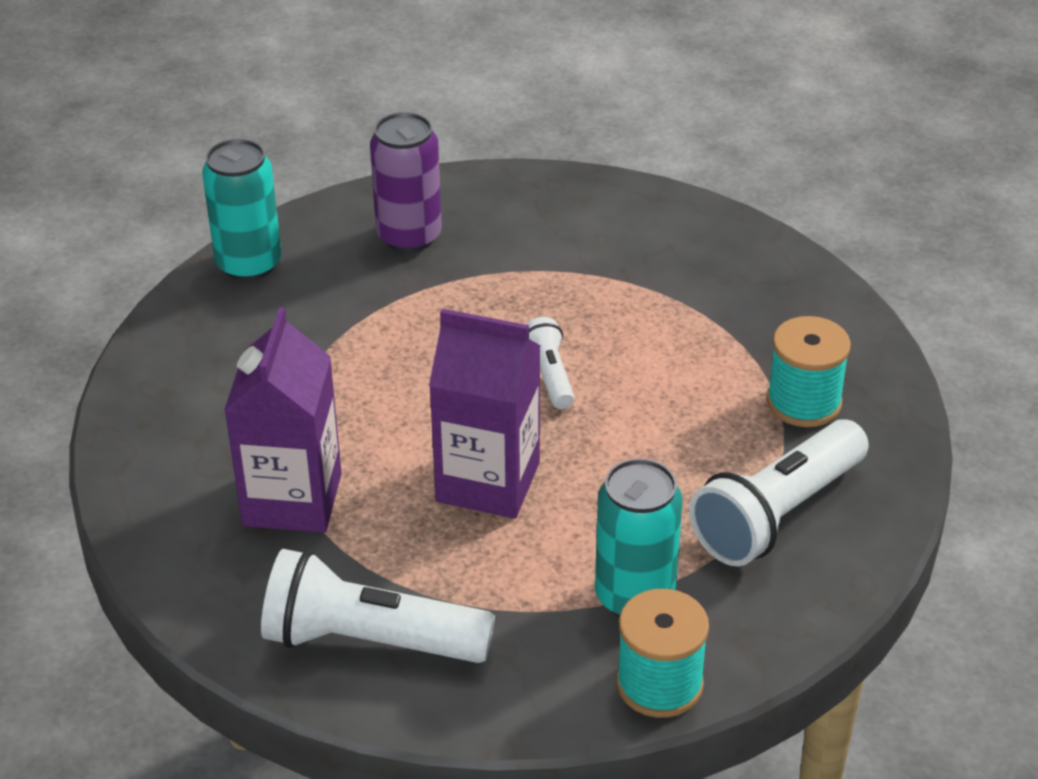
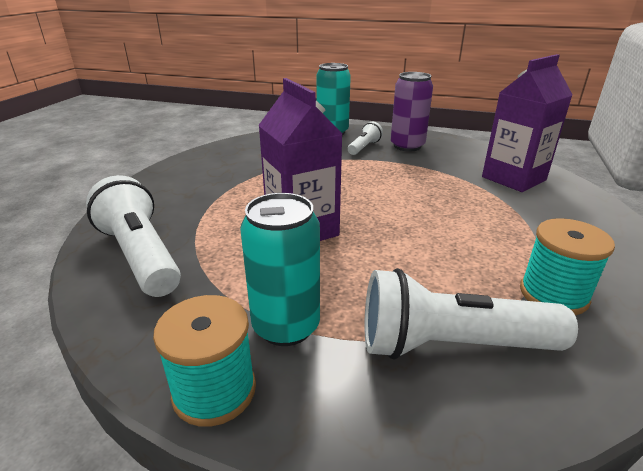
camera: 45 degrees right, 10 degrees down
purple carton [224,307,342,533] -> purple carton moved to [482,54,573,192]
white flashlight [525,317,575,409] -> white flashlight moved to [348,122,383,155]

